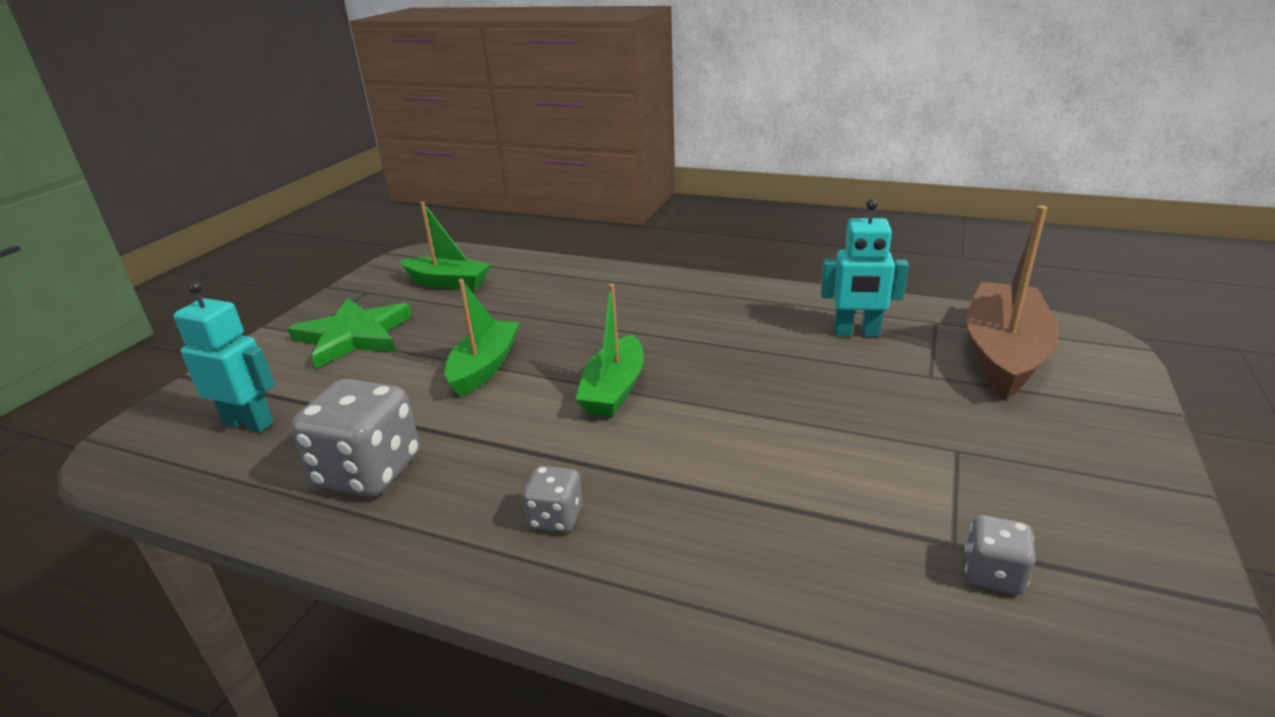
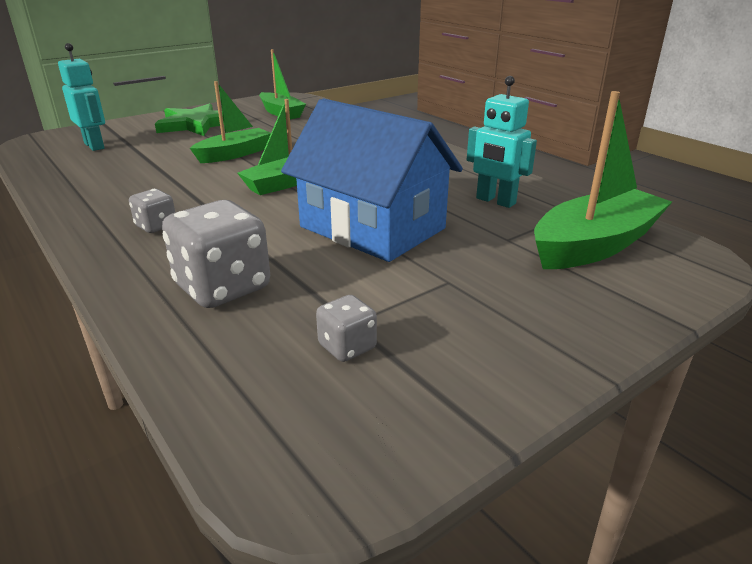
camera: 30 degrees right, 0 degrees up
grey dice [291,379,420,496] -> grey dice moved to [162,200,270,308]
brown boat [966,205,1059,399] -> green boat [534,91,672,269]
none -> blue house [281,98,463,262]

